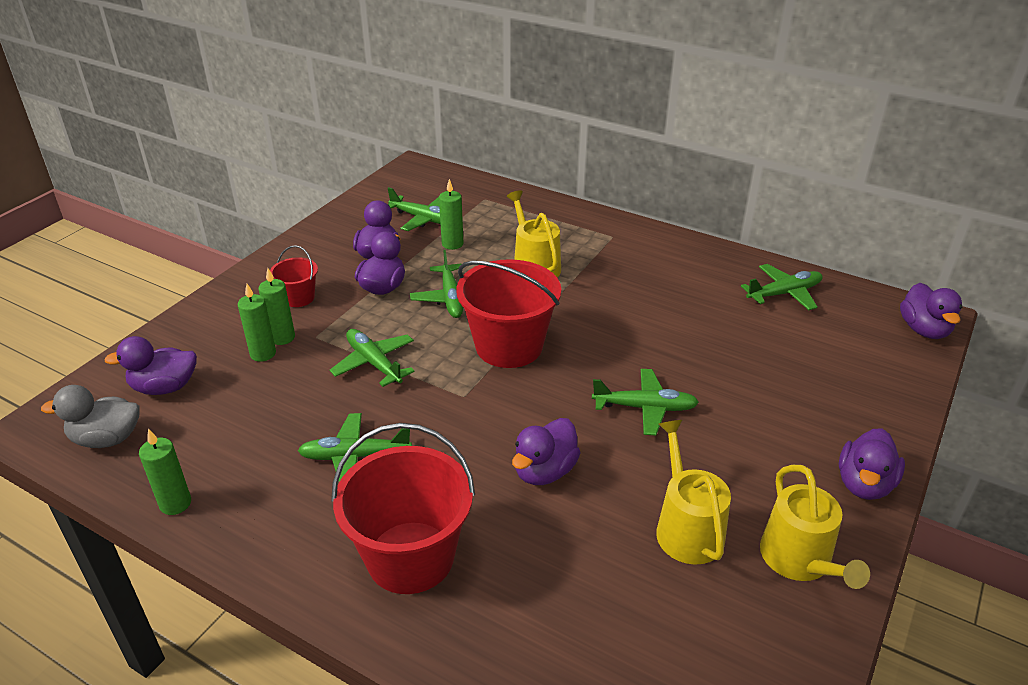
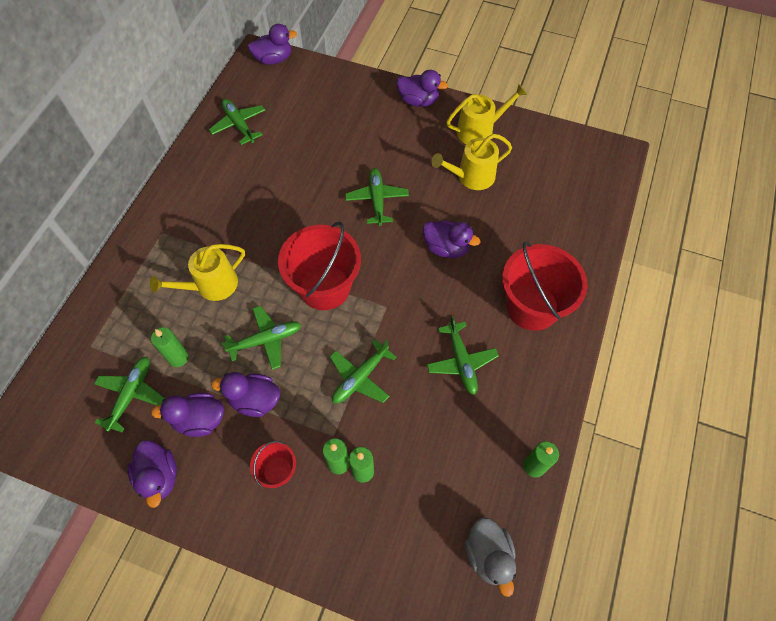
camera: 100 degrees left, 25 degrees up
purple duck [104,336,197,395] -> purple duck moved to [128,440,177,508]

